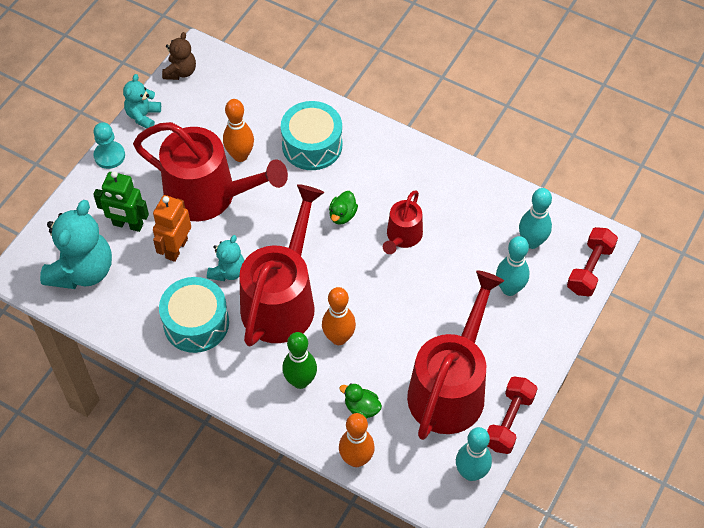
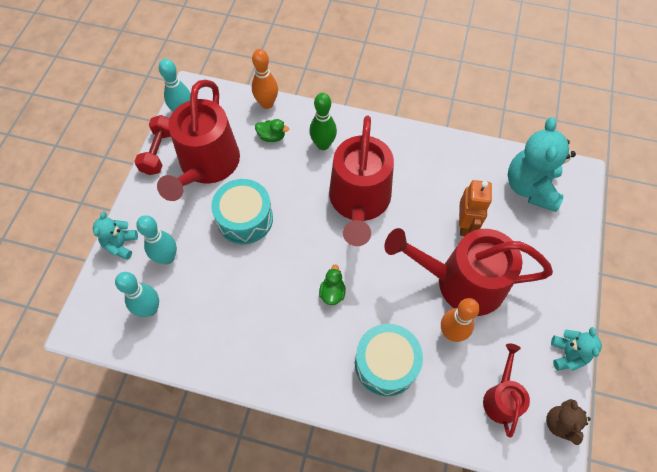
camera: 165 degrees right, 5 degrees up
turquoise pawn [93,122,125,169] -> none
green robot [93,171,149,232] -> none
turquoise drum [159,277,229,353] -> turquoise drum moved to [211,179,273,244]
turquoise teddy bear [207,235,244,281] -> turquoise teddy bear moved to [93,211,138,260]
orange bowling pin [322,287,356,345] -> none
red watering can [383,190,423,254] -> red watering can moved to [483,344,530,437]
red dumbbell [567,227,618,296] -> none

